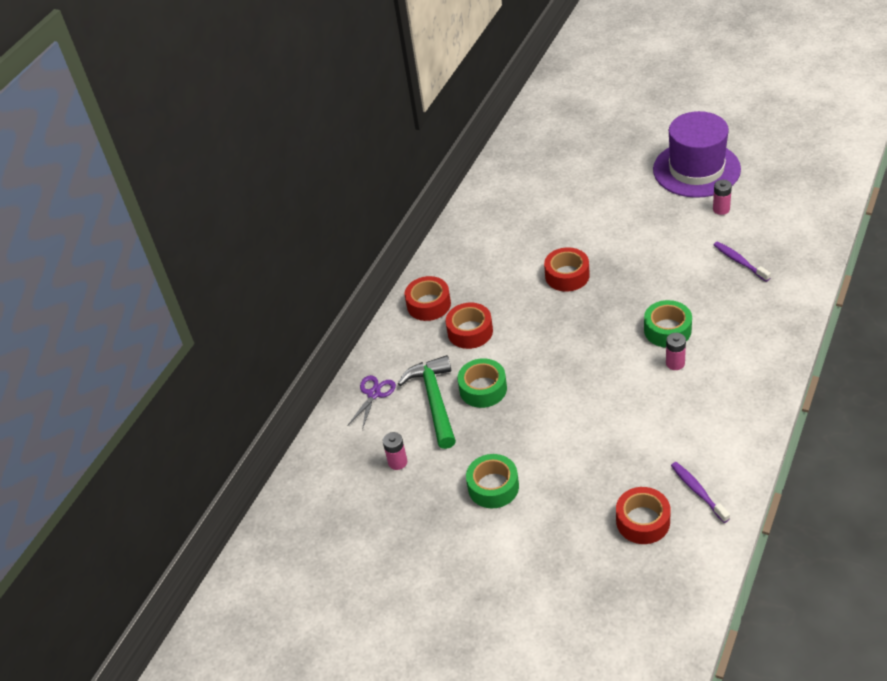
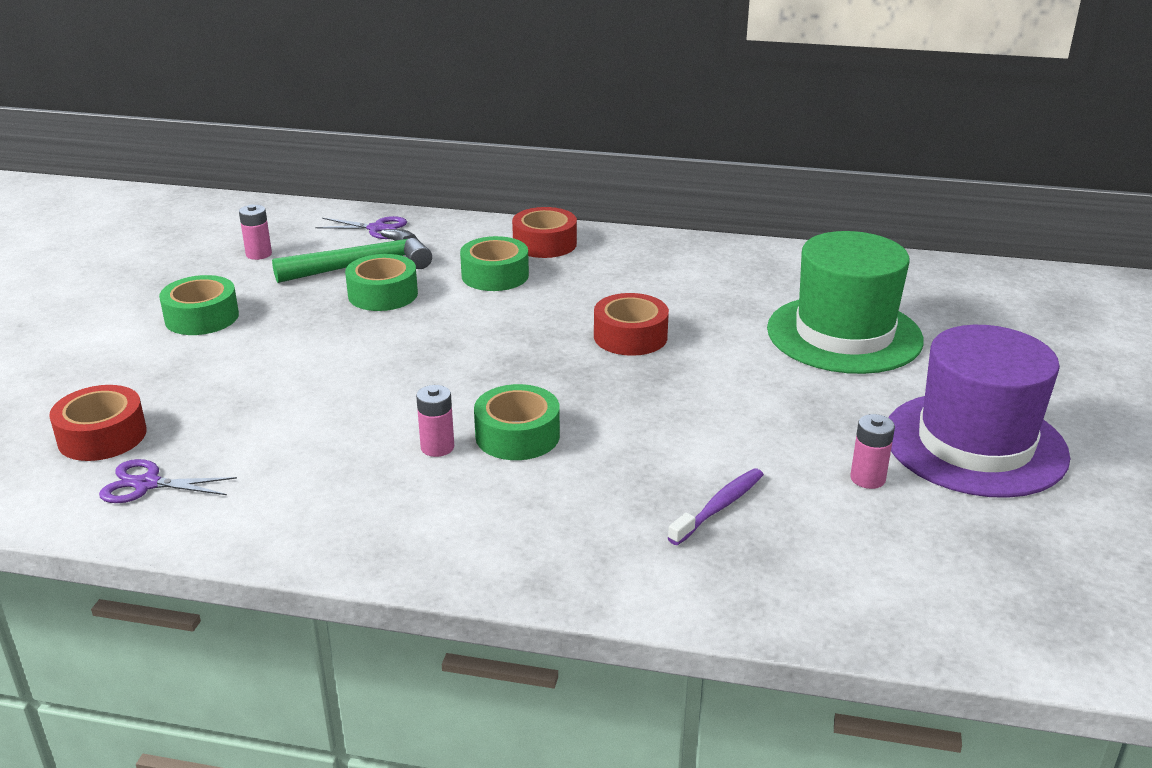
camera: 70 degrees right, 15 degrees down
red tape [446,302,493,349] -> green tape [460,236,529,291]
purple toothbrush [671,462,730,523] -> purple scissors [99,459,237,503]
none -> green hat [767,231,924,374]

